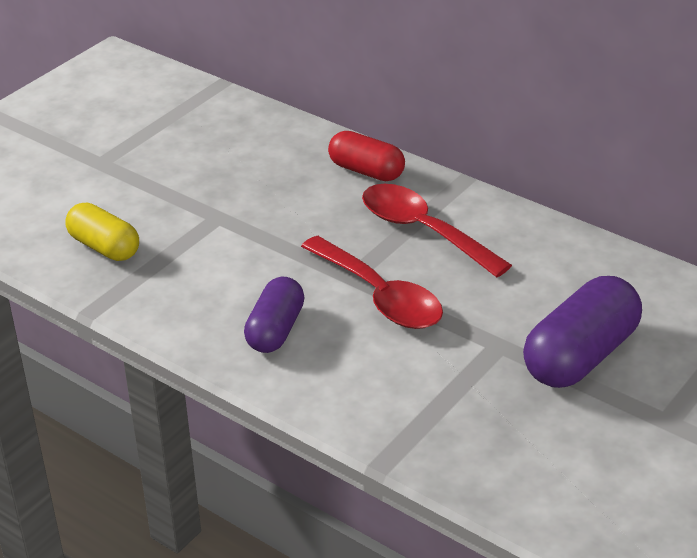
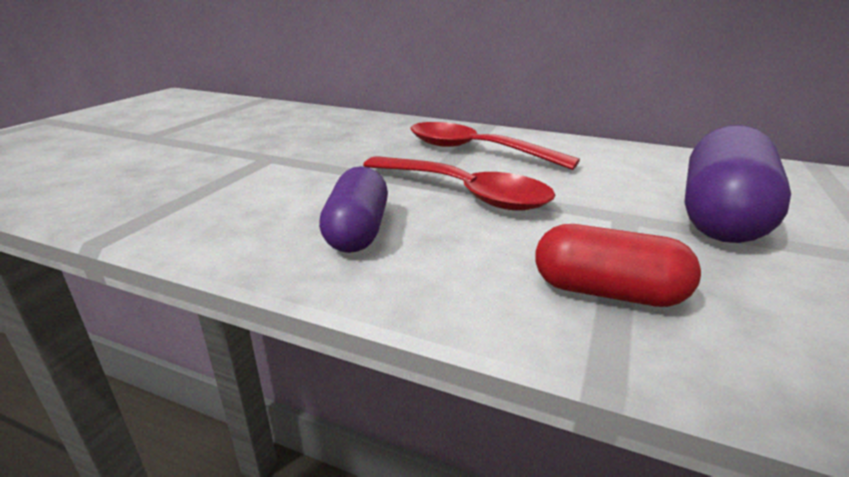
camera: 15 degrees left, 10 degrees down
yellow capsule [65,203,139,261] -> none
red capsule [328,131,405,181] -> red capsule moved to [535,224,701,307]

